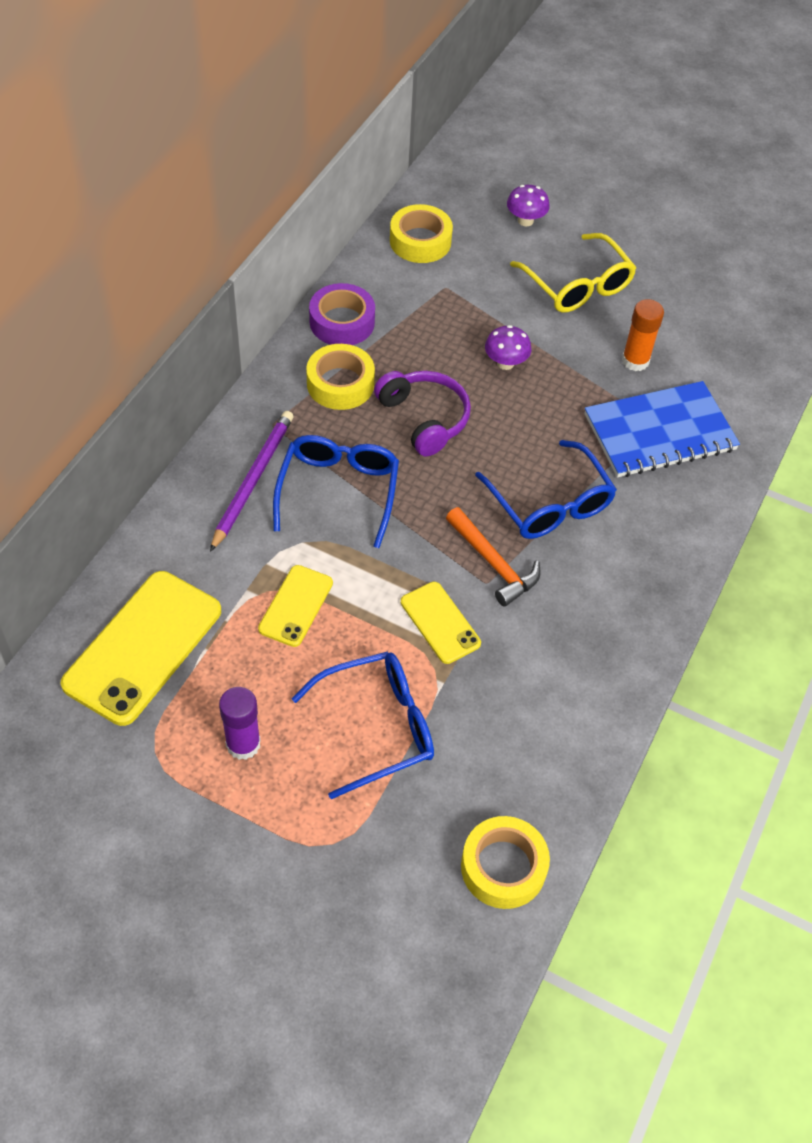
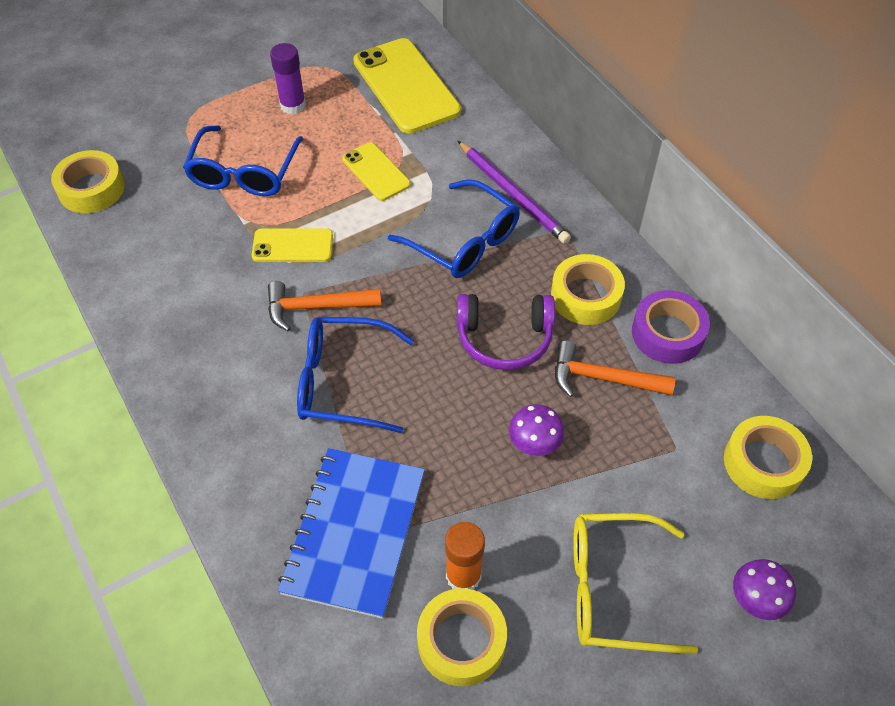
camera: 125 degrees right, 0 degrees up
none -> yellow tape [417,588,507,686]
none -> orange hammer [555,340,676,397]

